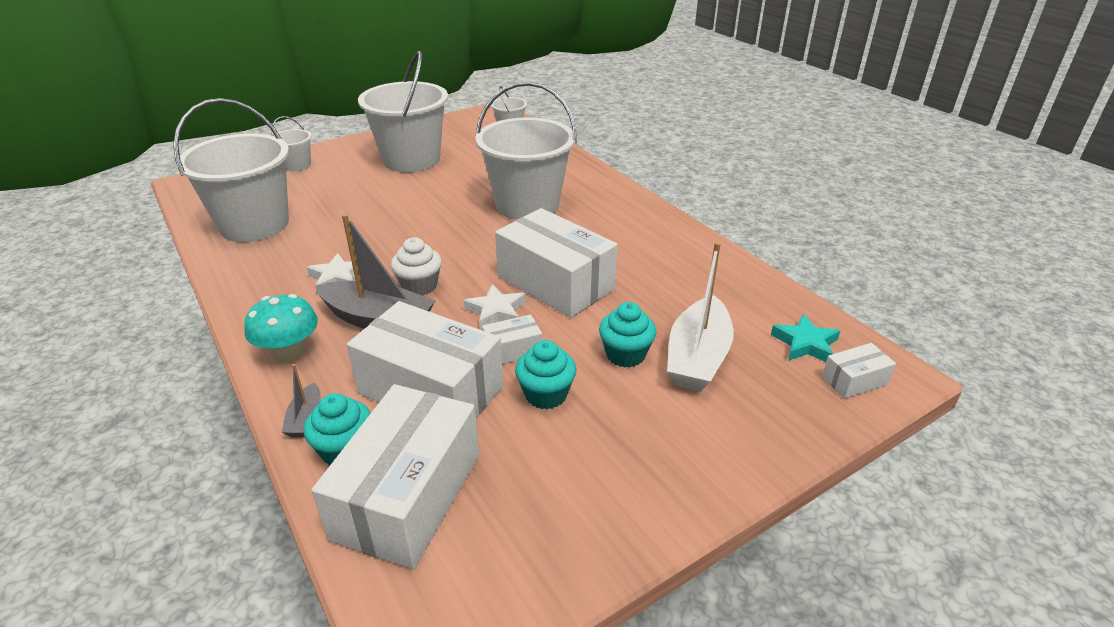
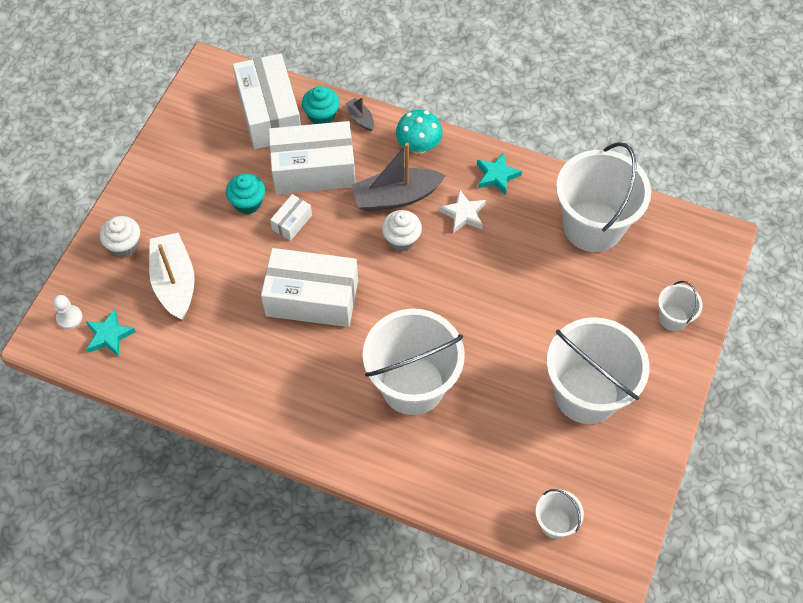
camera: 145 degrees right, 25 degrees up
white star [464,284,526,330] -> none
turquoise cupcake [599,302,656,368] -> none
white box [822,343,896,399] -> white pawn [53,295,83,329]
none -> white cupcake [100,216,140,257]
none -> turquoise star [477,153,522,195]

